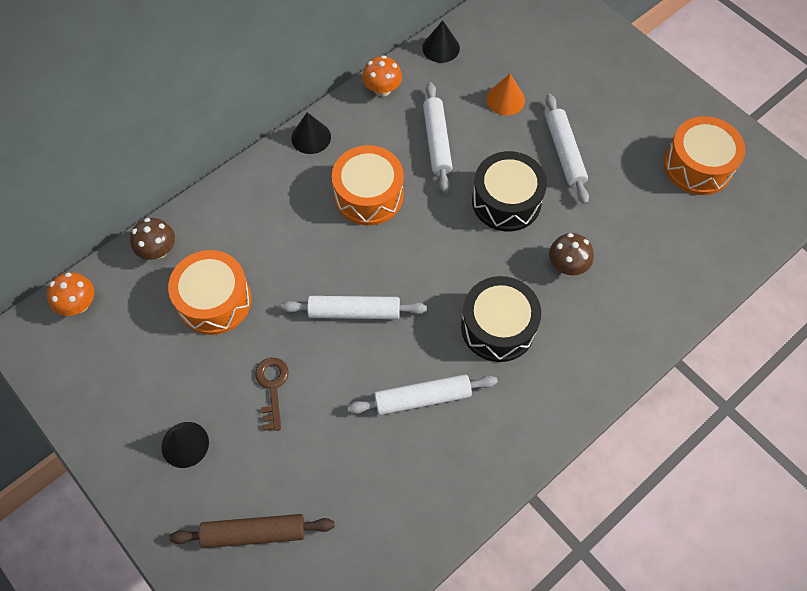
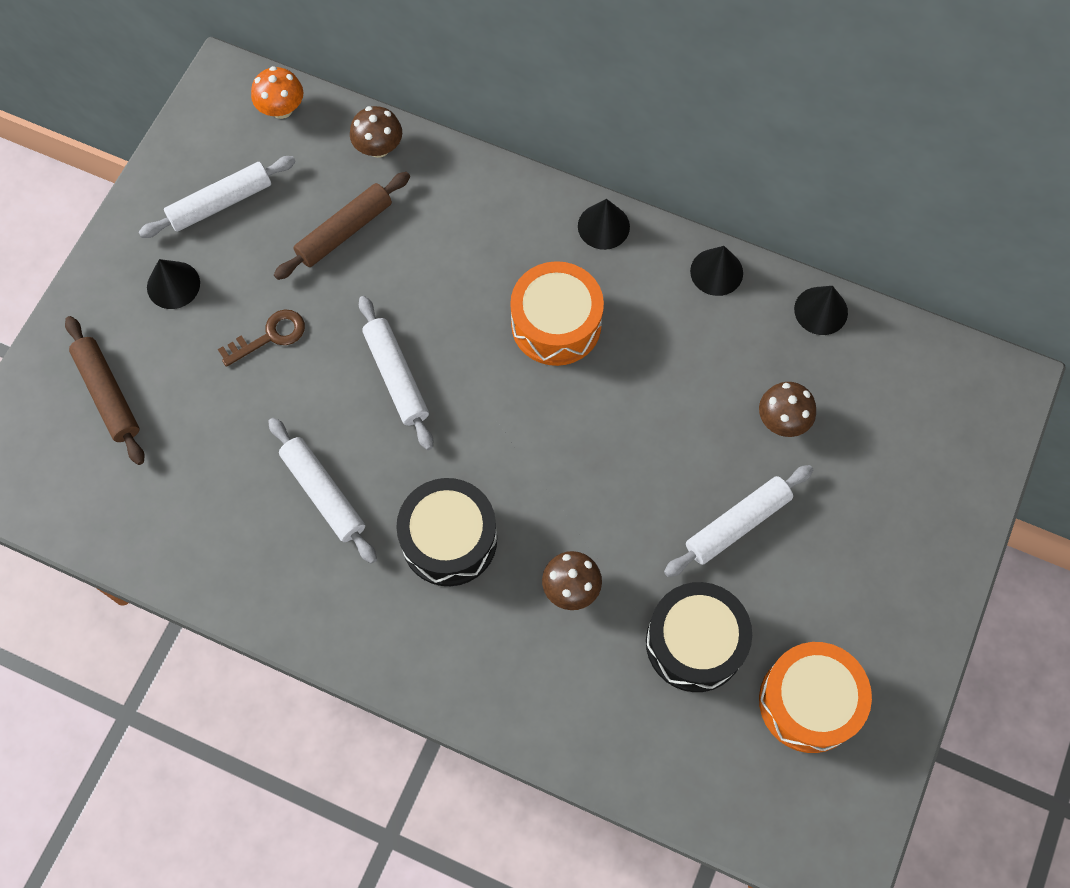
camera: 65 degrees right, 5 degrees up
orange drum [168,250,252,335] -> brown rolling pin [274,172,410,280]
orange mushroom [362,55,402,97] -> black cone [690,246,743,296]
white rolling pin [423,82,452,193] -> white rolling pin moved to [139,156,296,238]
black drum [472,151,547,232] -> black drum moved to [646,582,752,692]
orange cone [486,74,525,116] -> brown mushroom [759,382,816,437]

